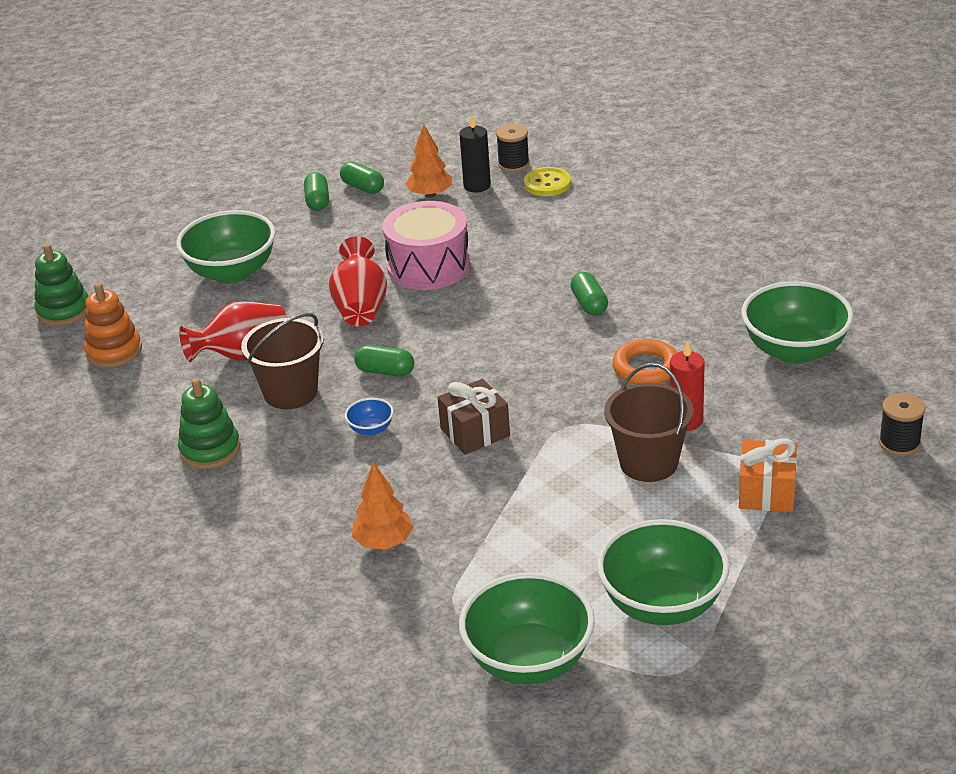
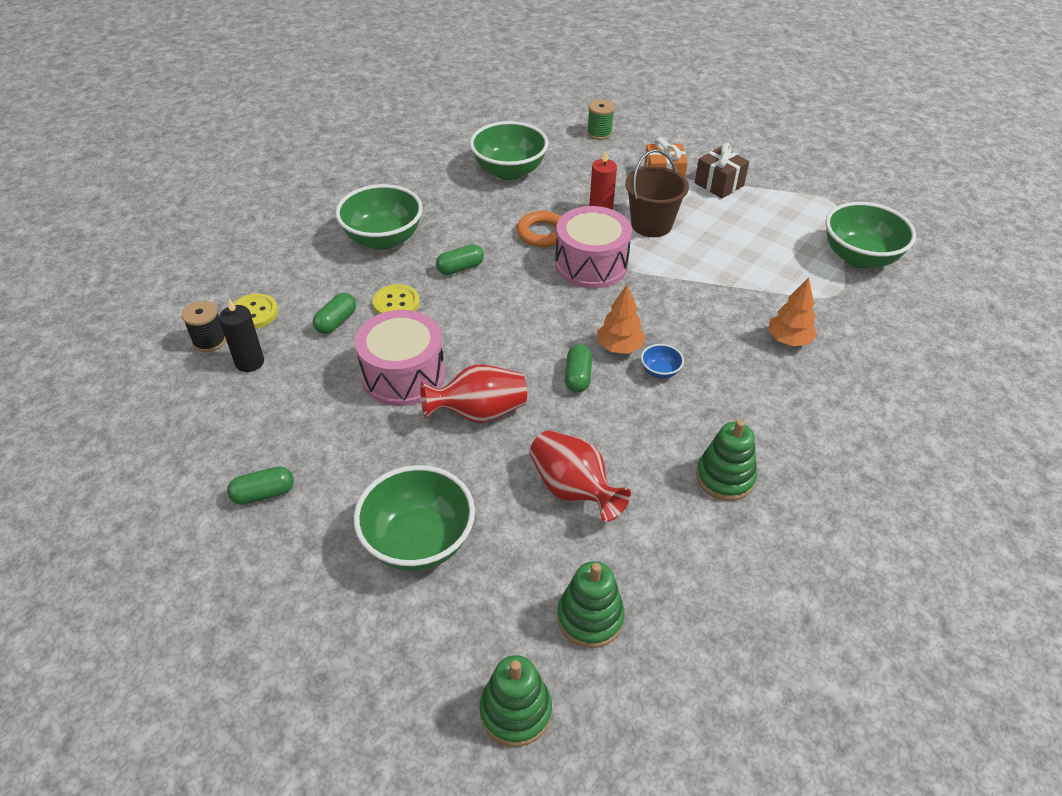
camera: 105 degrees left, 10 degrees up
orange stacking toy [84,283,142,368] -> green stacking toy [557,561,625,648]
brown bucket [241,313,324,409] -> none
green capsule [340,162,384,194] -> green capsule moved to [313,293,356,334]
orange tree [405,124,452,198] -> orange tree moved to [597,285,646,354]
brown gift [438,379,510,454] -> brown gift moved to [695,143,749,199]
green bowl [597,519,730,625] -> green bowl moved to [335,184,423,250]
black spool [879,393,925,456] -> green spool [587,100,615,140]
none -> yellow button [373,284,420,314]
none -> pink drum [555,206,632,288]

